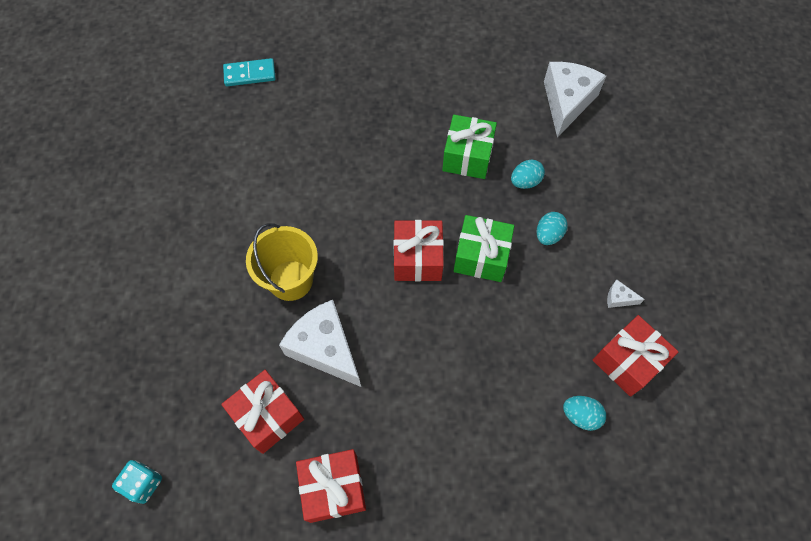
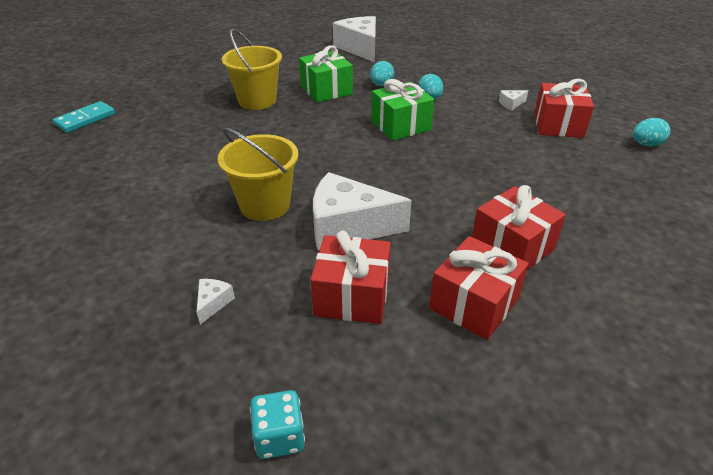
camera: 40 degrees left, 25 degrees down
red gift [393,220,444,281] -> red gift moved to [472,185,566,270]
turquoise egg [563,396,606,431] -> turquoise egg moved to [633,118,670,147]
none -> white cheese [197,279,235,324]
none -> yellow bucket [222,29,282,110]

